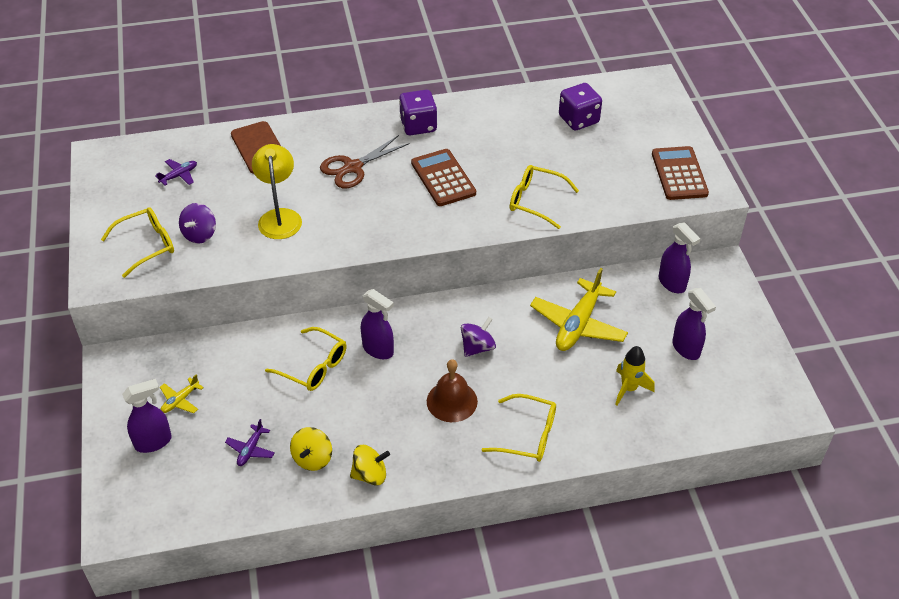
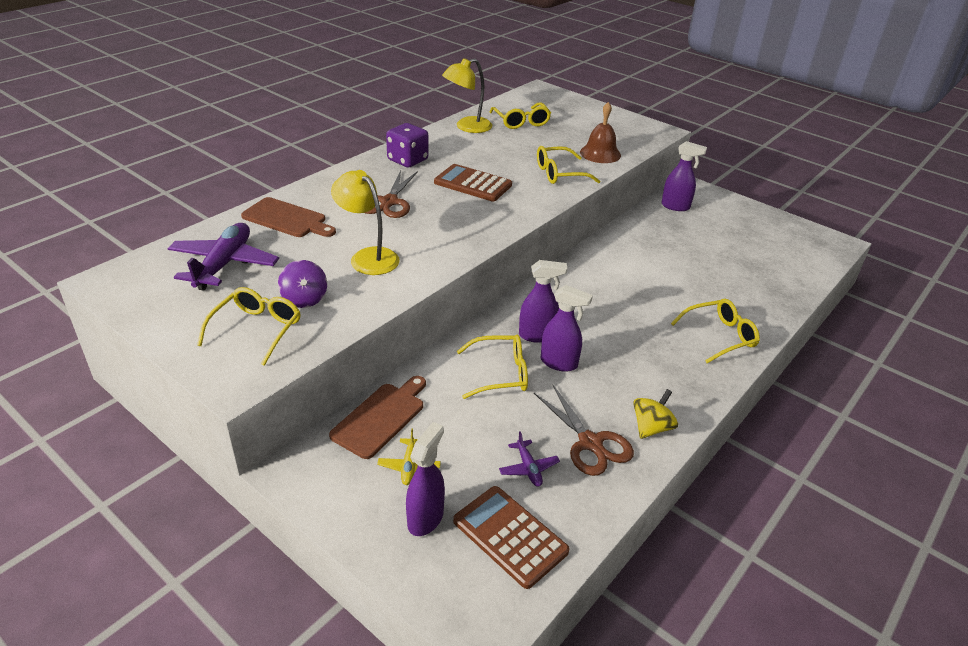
camera: 40 degrees left, 10 degrees down
purple plane [155,159,197,185] -> purple plane [167,223,279,291], size x2.11
yellow spinning top [290,427,332,471] -> brown scissors [534,385,634,476]
brown bell [427,359,478,422] -> brown bell moved to [580,102,621,163]
purple spinning top [461,317,496,357] -> none
yellow plane [530,268,628,351] -> none
purple dice [559,83,602,131] -> yellow glasses [490,102,551,129]
yellow rocket [615,346,655,406] -> none
brown calculator [652,146,709,200] -> brown calculator moved to [453,486,569,589]
purple spray bottle [672,288,716,360] -> purple spray bottle moved to [541,285,593,372]
none -> brown cutting board [329,376,426,459]
none -> yellow lamp [442,58,492,133]

